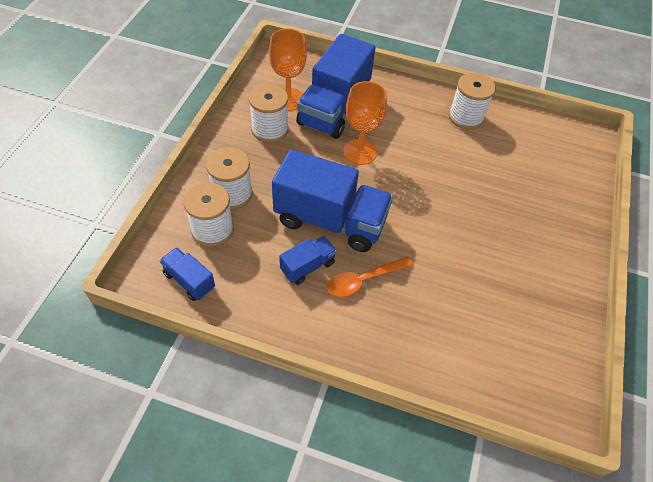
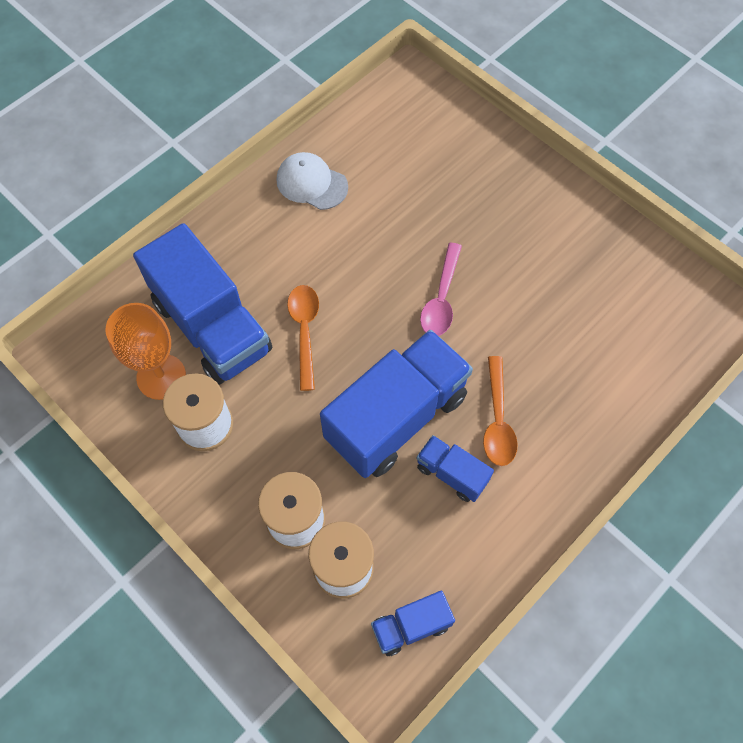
camera: 60 degrees left, 10 degrees up
blue truck [279,236,337,285] -> blue truck turned 45 degrees counterclockwise [417,435,494,502]
orange goblet [343,81,387,165] -> orange spoon [287,285,319,391]
white spool [449,73,496,130] -> white cap [277,152,348,210]
none -> pink spoon [420,243,462,336]

